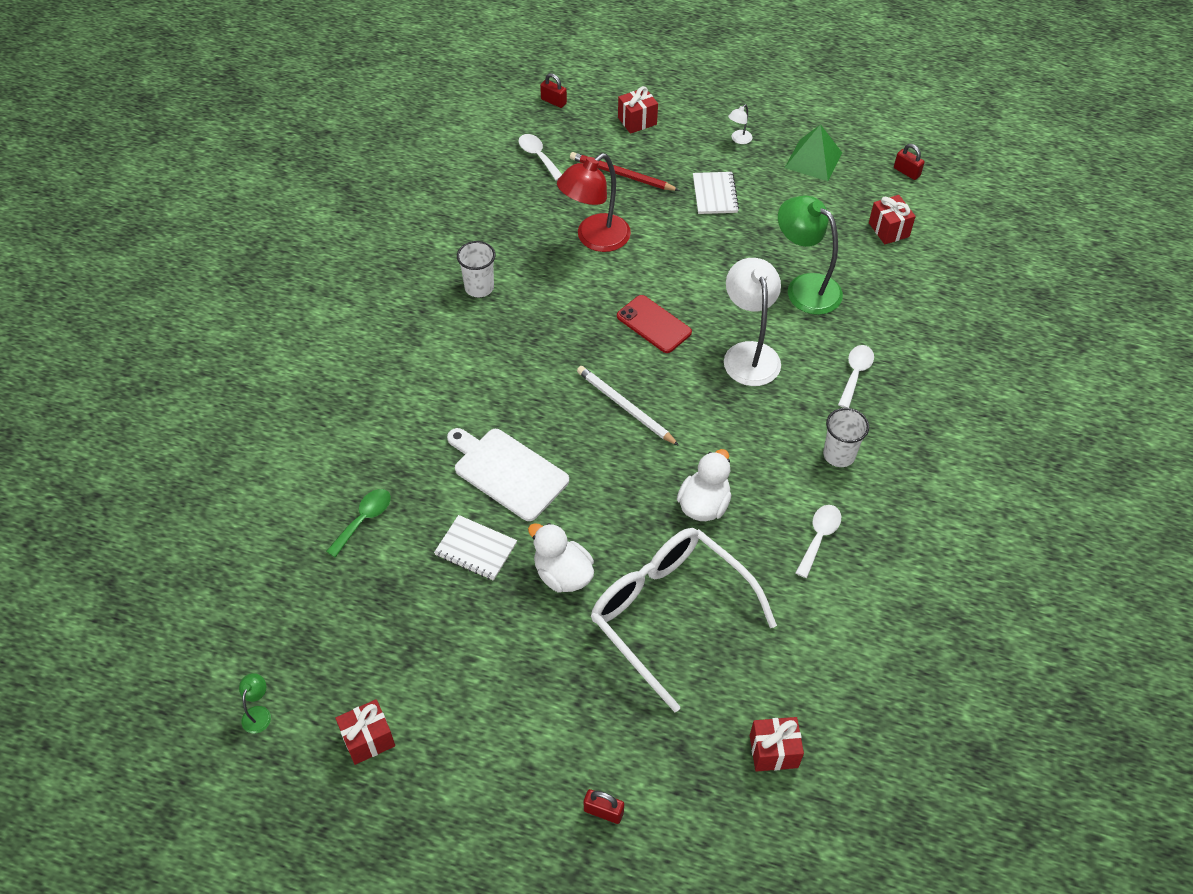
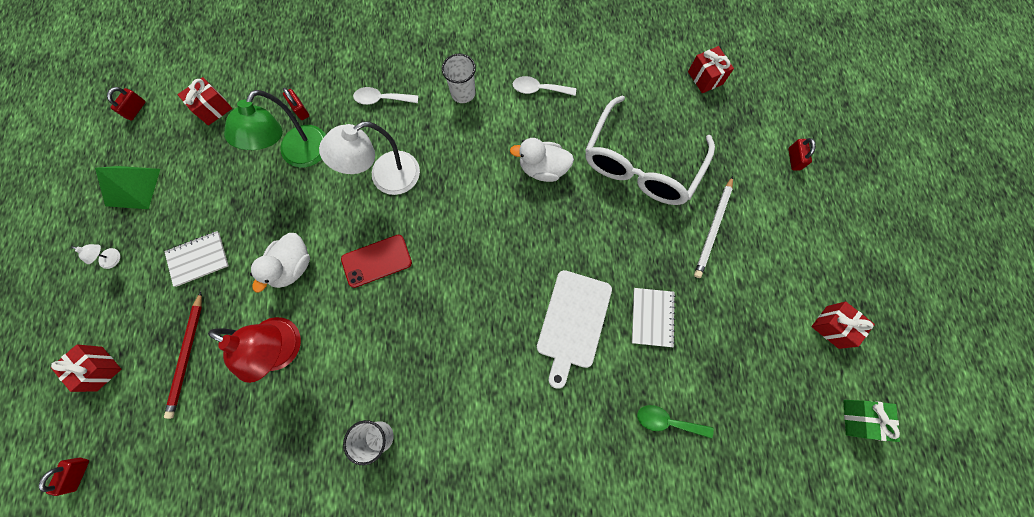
camera: 110 degrees left, 20 degrees up
green lamp [239,673,271,733] -> green gift [843,400,900,442]
white spoon [518,134,562,181] -> none
white duck [528,523,594,593] -> white duck moved to [250,233,310,293]
white pencil [577,366,679,446] -> white pencil moved to [694,176,733,278]
red phone [617,295,692,353] -> red phone turned 45 degrees clockwise [341,235,412,288]
none -> red padlock [283,88,309,120]

